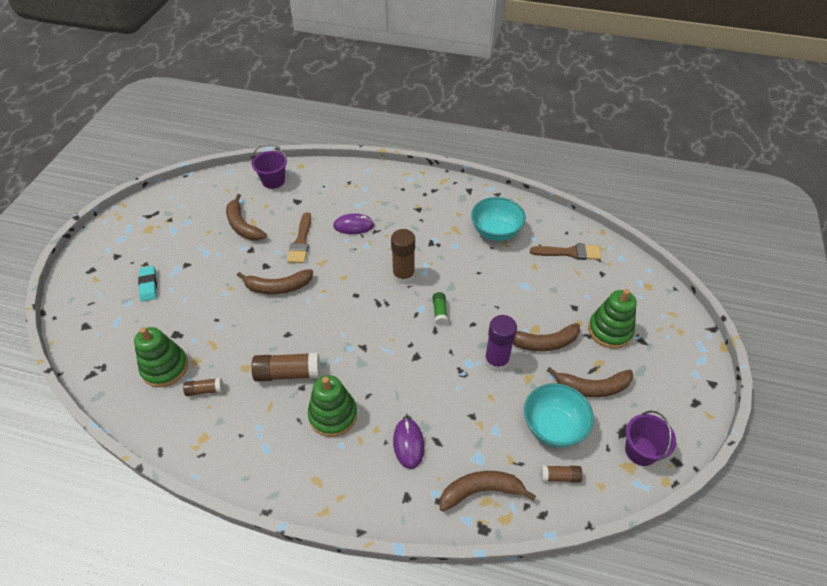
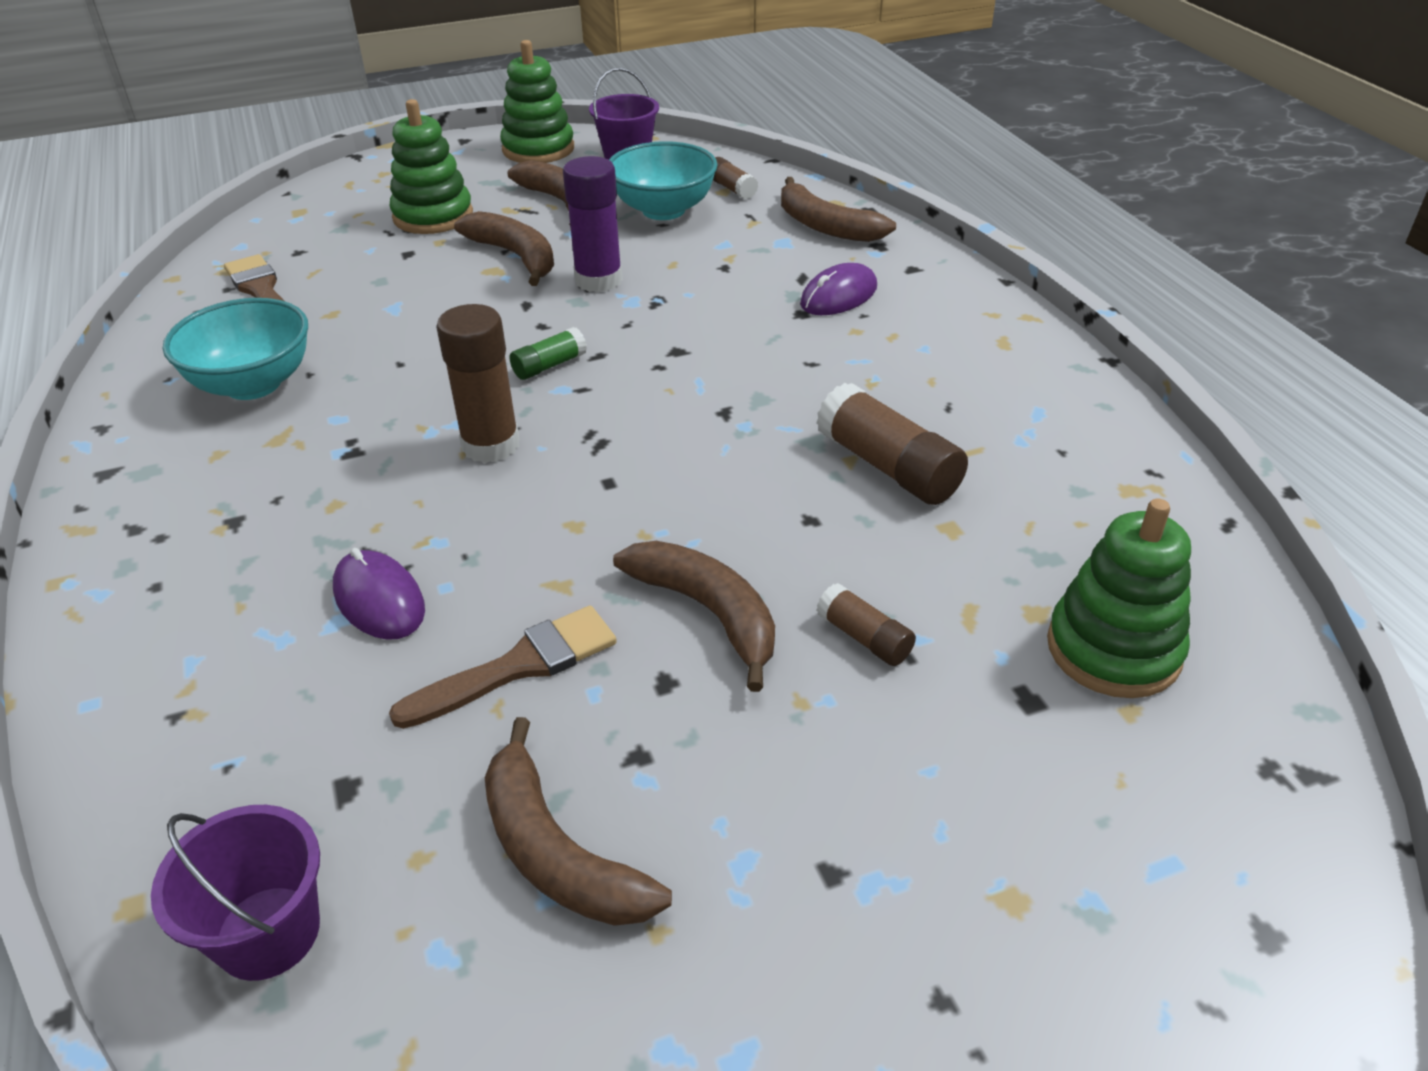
camera: 125 degrees left, 10 degrees down
turquoise eraser [138,266,157,302] -> none
brown glue stick [183,378,223,396] -> brown glue stick moved to [816,583,916,666]
brown banana [226,194,267,241] -> brown banana turned 120 degrees clockwise [484,717,672,926]
green stacking toy [308,375,357,437] -> green stacking toy moved to [500,40,574,163]

